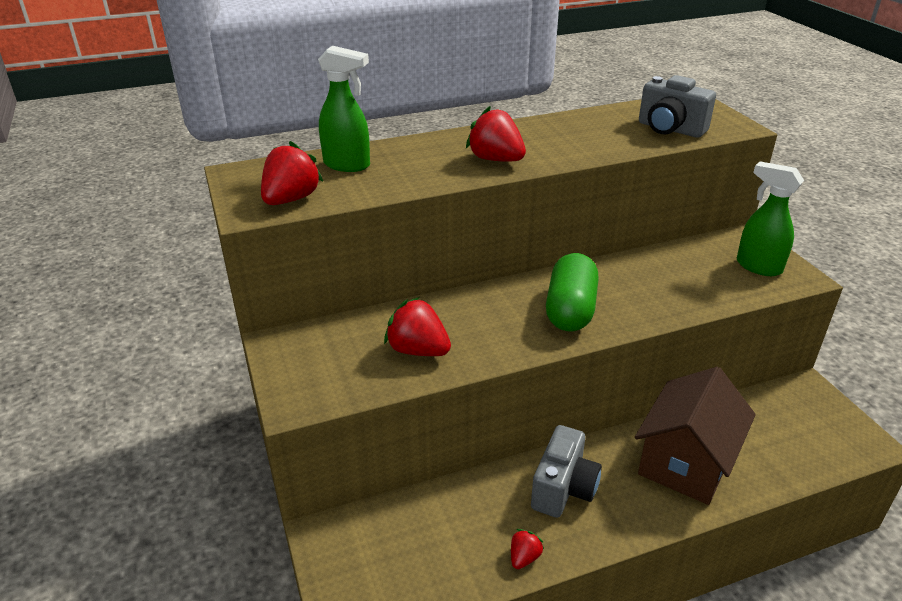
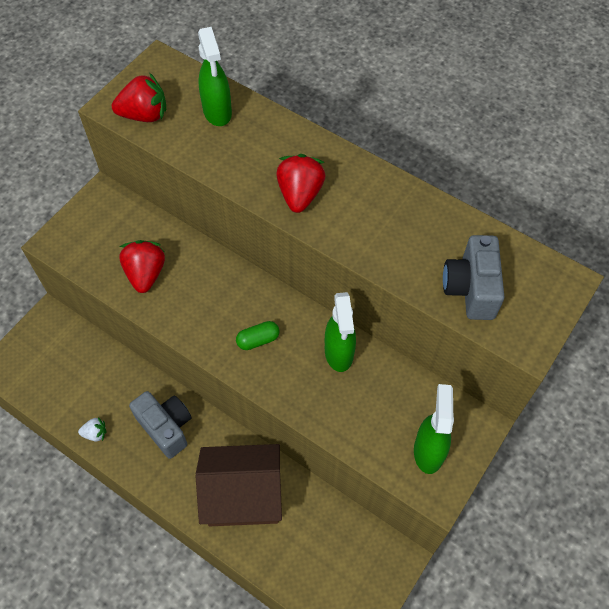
camera: 55 degrees right, 25 degrees up
red strawberry [511,529,544,569] -> white strawberry [78,417,106,441]
grey camera [531,425,602,518] -> grey camera turned 120 degrees counterclockwise [129,391,192,459]
green capsule [546,253,599,331] -> green capsule [236,321,280,350], size x0.51
none -> green spray bottle [325,292,356,372]

